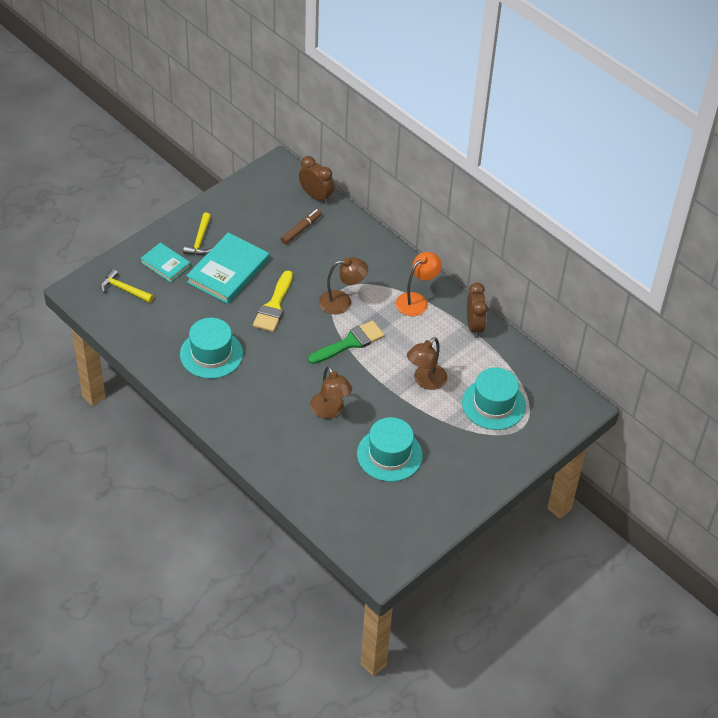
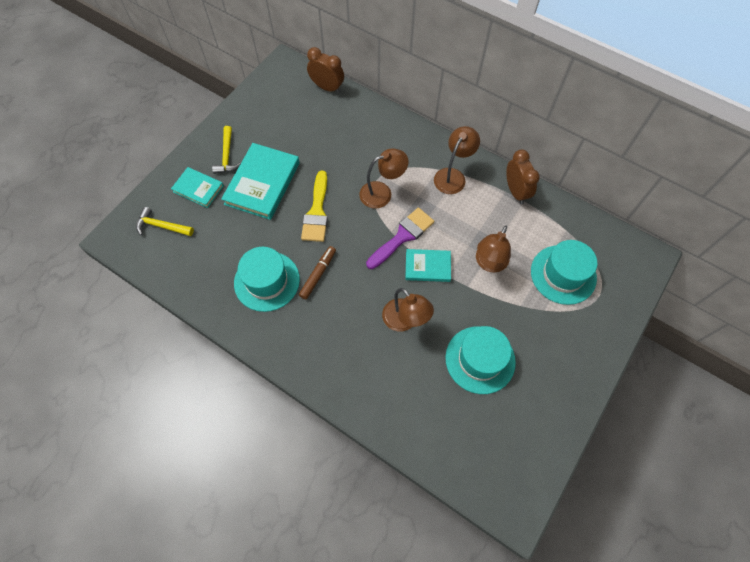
camera: 10 degrees left, 15 degrees up
brown marker [281,209,322,244] -> brown marker moved to [299,246,336,299]
green brush [308,320,385,364] -> purple brush [366,208,434,269]
orange lamp [396,252,442,316] -> brown lamp [434,126,480,194]
none -> turquoise book [405,249,451,282]

